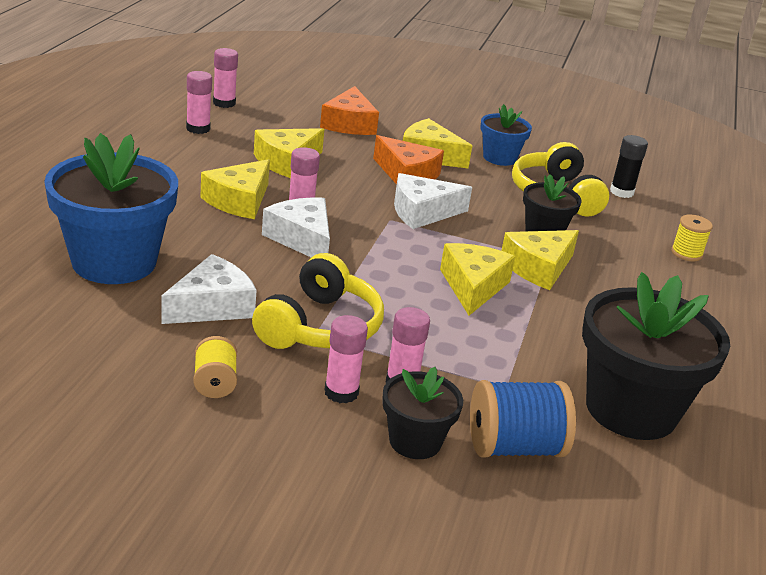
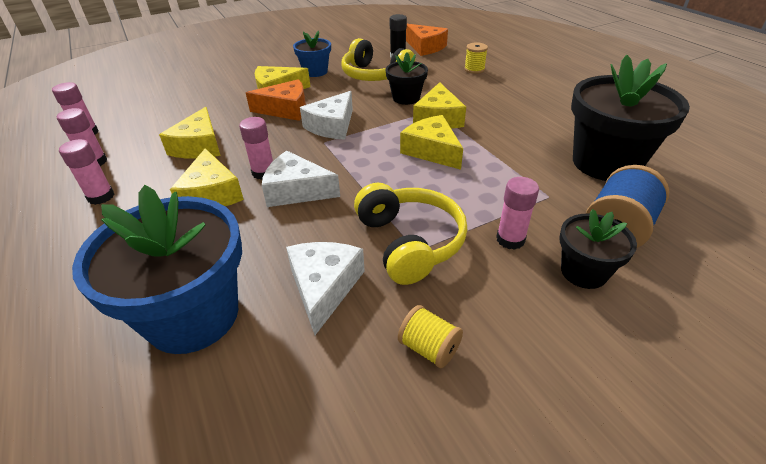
camera: 40 degrees left, 10 degrees up
orange cheese [320,86,379,135] -> orange cheese moved to [406,24,448,56]
pink glue stick [324,315,368,404] -> pink glue stick moved to [59,139,114,205]

